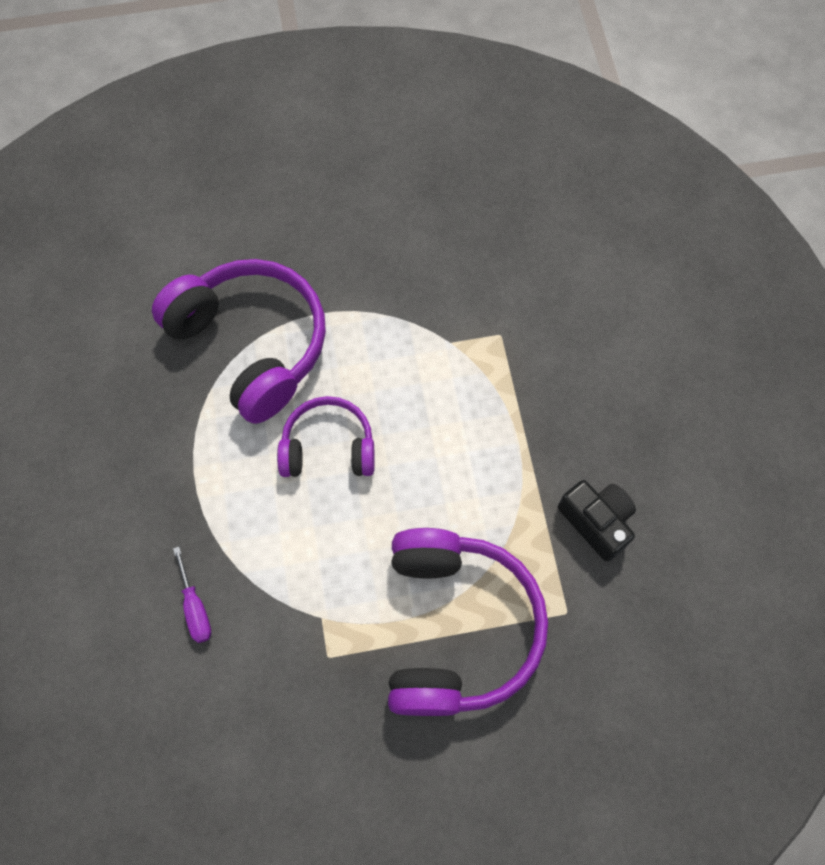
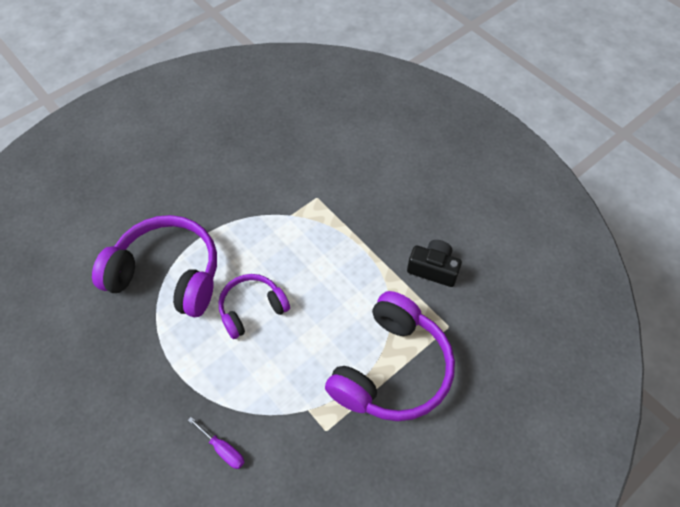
camera: 30 degrees left, 10 degrees down
purple headphones [388,528,548,716] -> purple headphones turned 60 degrees clockwise [325,291,455,421]

